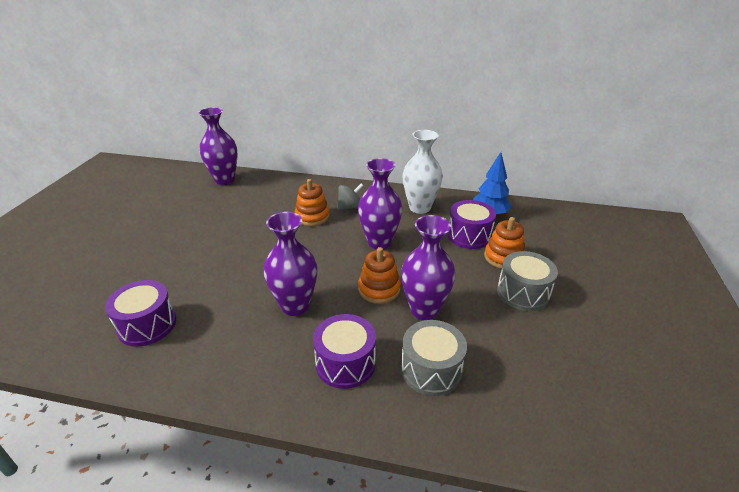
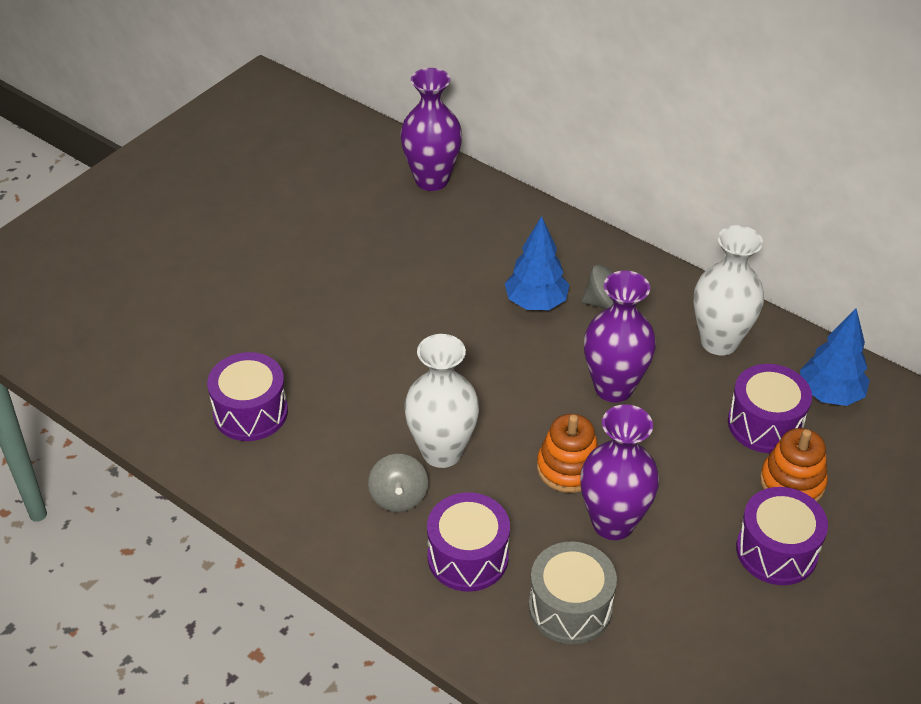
camera: 25 degrees right, 10 degrees up
purple vase [263,212,317,316] -> white vase [404,334,479,468]
orange stacking toy [295,179,330,226] -> blue tree [505,216,569,310]
grey drum [497,251,558,311] -> purple drum [736,487,828,585]
none -> grey spinning top [368,454,428,512]

